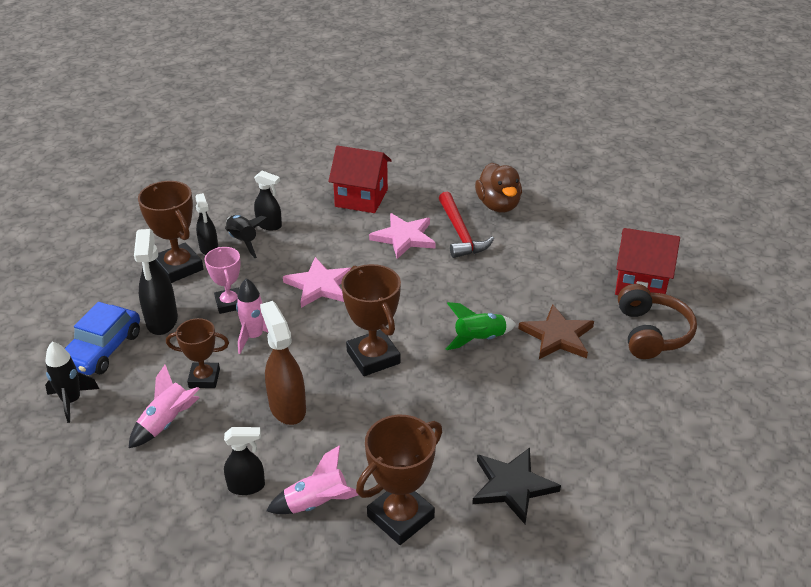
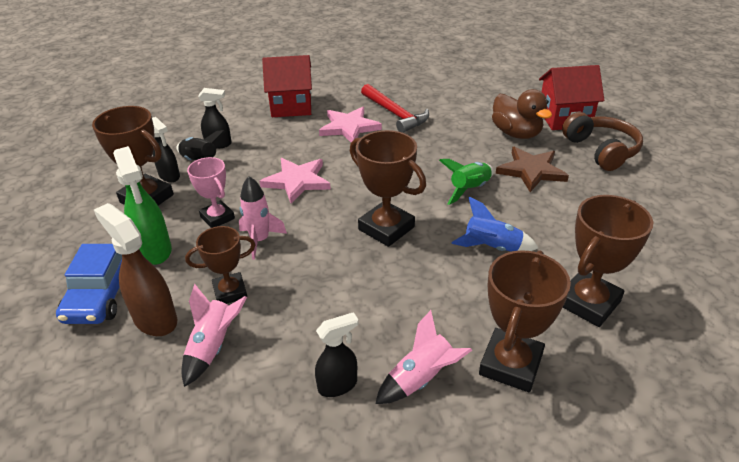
camera: 20 degrees left, 0 degrees up
black rocket [45,342,99,423] -> none
black spray bottle [134,229,178,335] -> green spray bottle [113,146,172,265]
brown spray bottle [260,301,306,425] -> brown spray bottle moved to [94,203,177,336]
black star [472,447,561,524] -> brown trophy [563,195,653,327]
brown duck [475,163,522,212] -> brown duck moved to [492,89,552,139]
none -> blue rocket [451,197,538,252]

